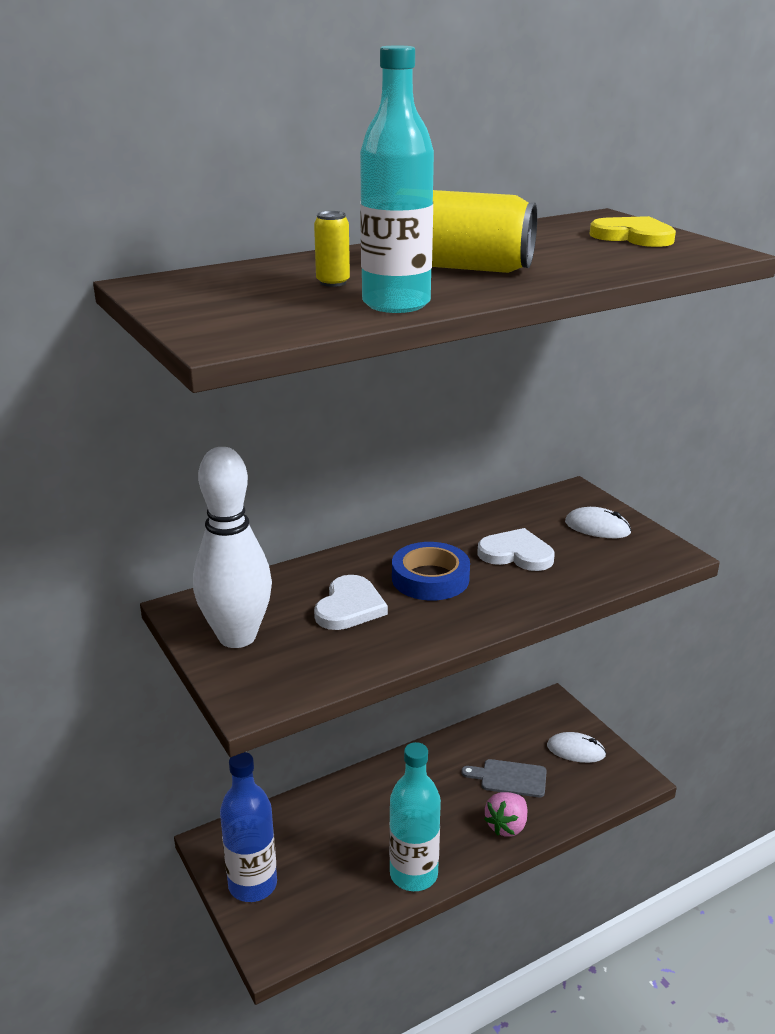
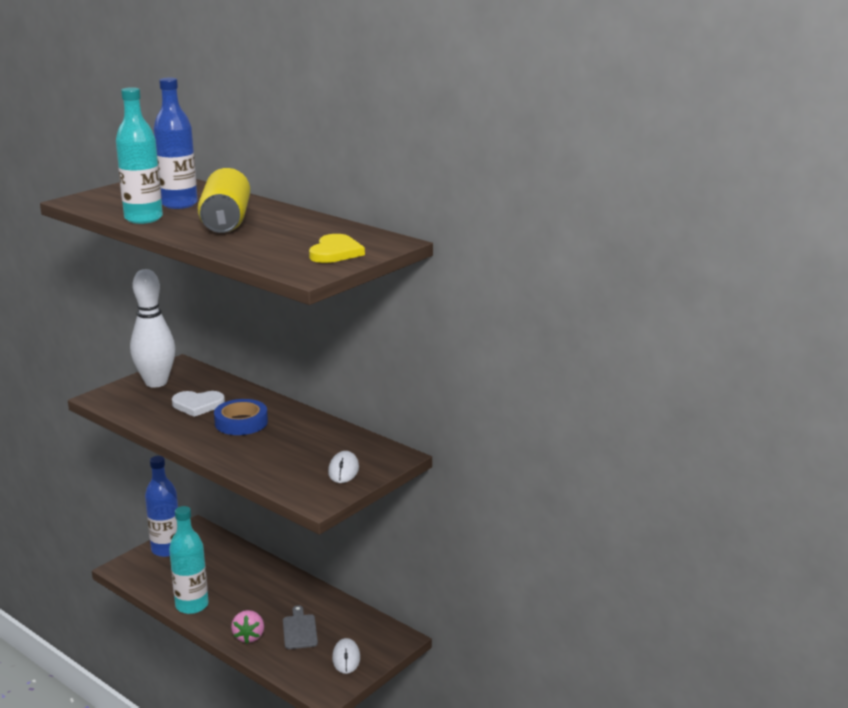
camera: 70 degrees right, 5 degrees down
yellow can [314,211,350,287] -> blue bottle [153,77,198,209]
white heart [477,528,555,571] -> none
pink strawberry [484,792,527,837] -> pink strawberry turned 105 degrees counterclockwise [231,610,264,643]

